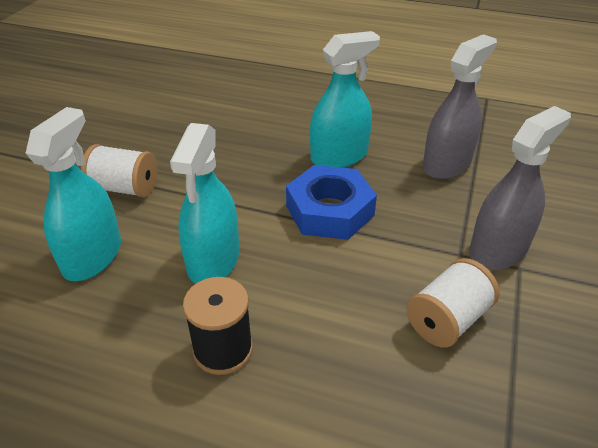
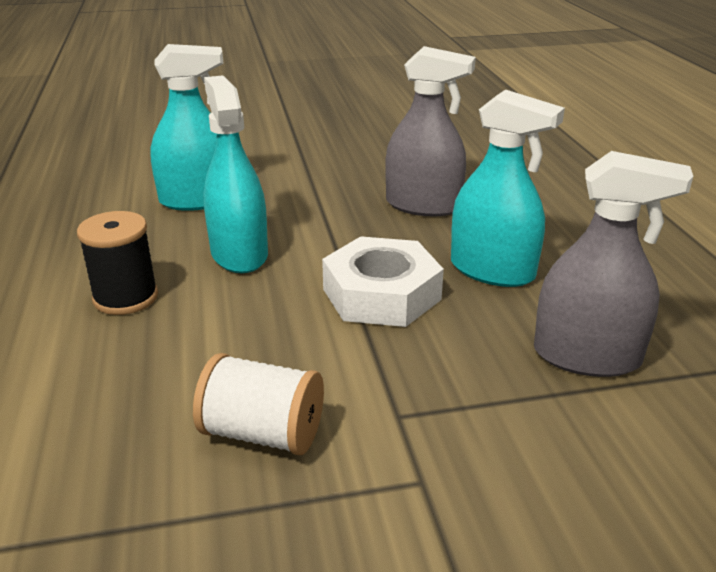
camera: 60 degrees right, 10 degrees down
white spool [81,144,157,198] -> none
turquoise spray bottle [170,123,239,284] -> turquoise spray bottle turned 90 degrees clockwise [203,75,268,273]
blue nut [286,165,377,240] -> white nut [322,236,444,327]
grey spray bottle [469,106,571,270] -> grey spray bottle moved to [385,46,476,216]

